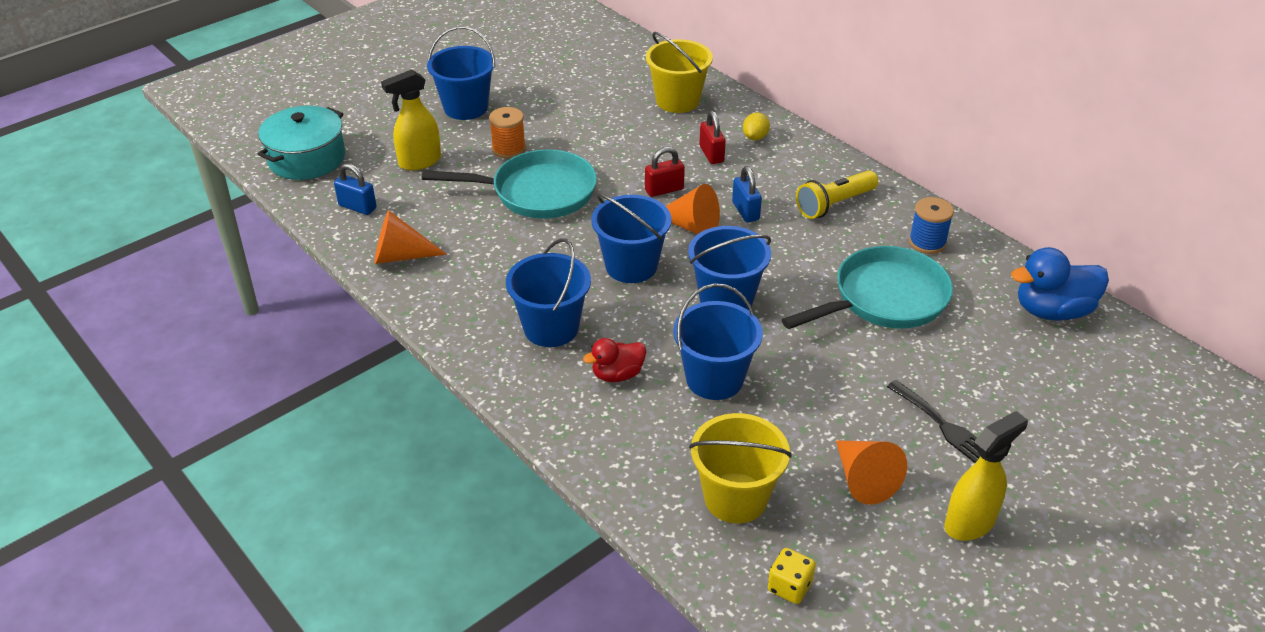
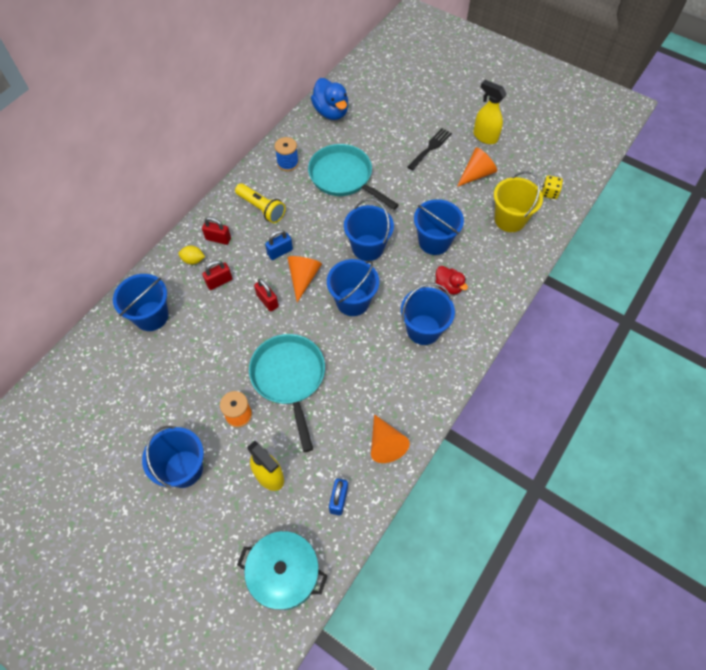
camera: 105 degrees left, 20 degrees up
yellow bucket [646,32,713,113] -> blue bucket [113,274,169,331]
none -> red padlock [202,217,231,245]

